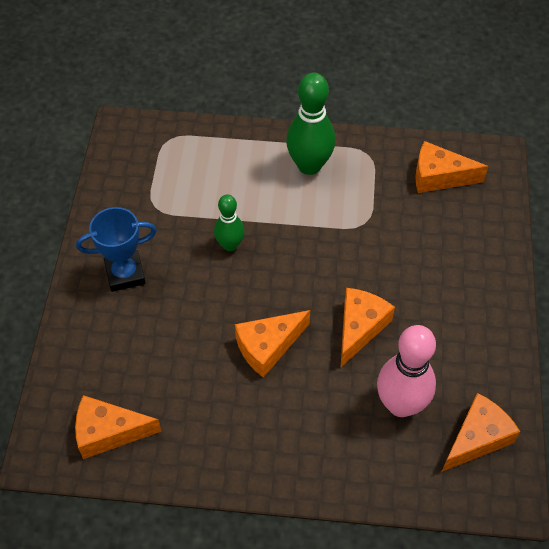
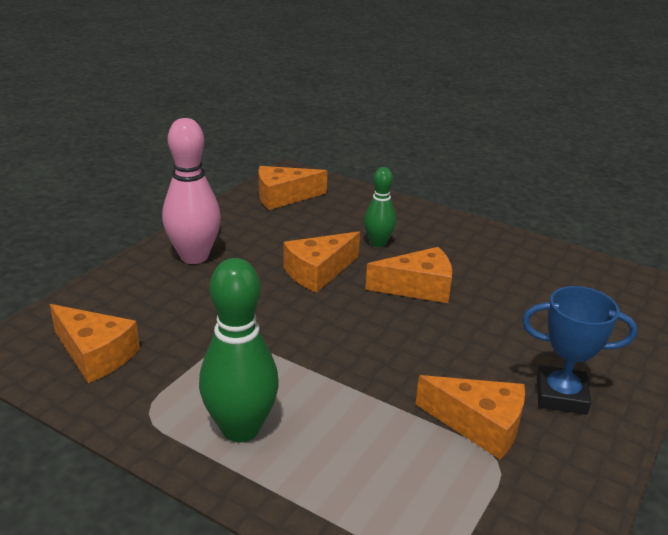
camera: 155 degrees left, 25 degrees down
orange cheese [75,395,162,459] -> orange cheese moved to [416,375,525,460]
green bowling pin [214,194,245,251] -> green bowling pin moved to [364,167,396,247]
pink bowling pin [377,325,436,417] -> pink bowling pin moved to [162,118,221,264]

